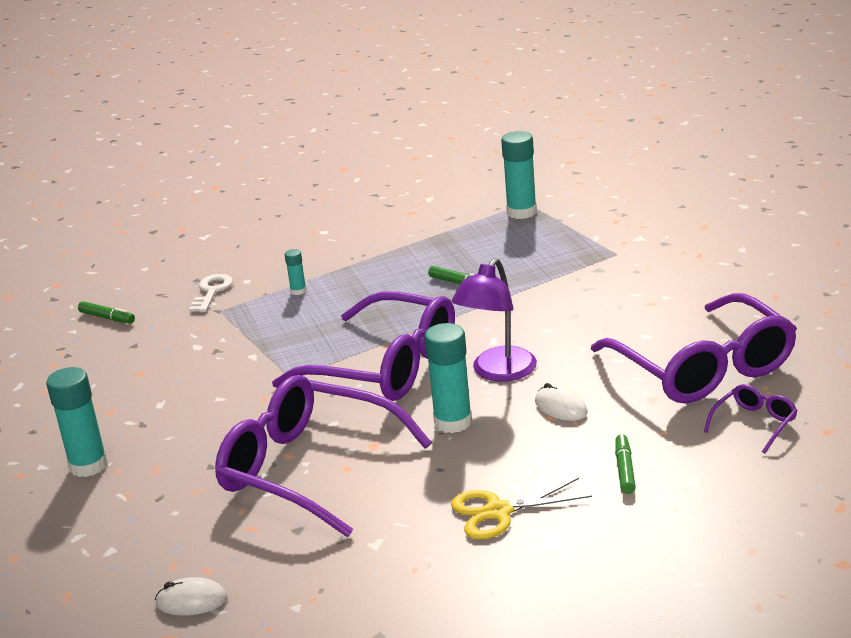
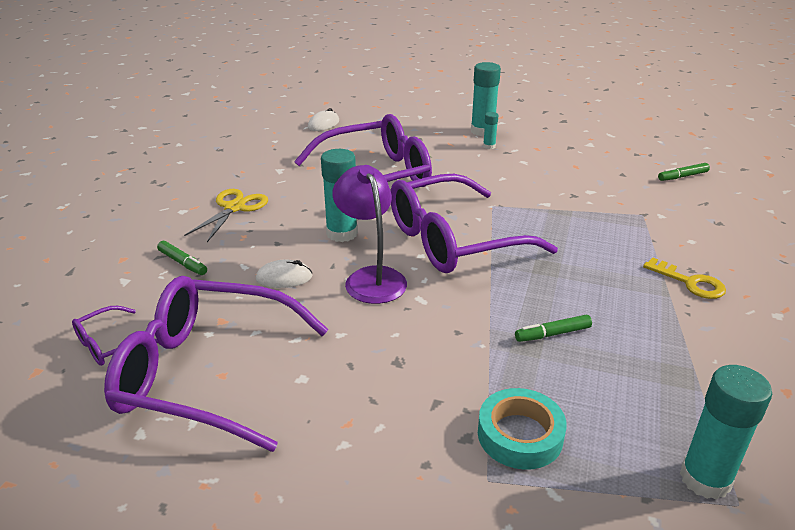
camera: 125 degrees right, 5 degrees up
white key [189,274,233,312] -> none
turquoise glue stick [285,249,307,295] -> turquoise glue stick moved to [483,112,498,149]
purple glasses [704,384,798,453] -> purple glasses turned 60 degrees clockwise [72,306,158,366]
none -> turquoise tape [478,388,567,470]
none -> yellow key [643,257,726,299]

